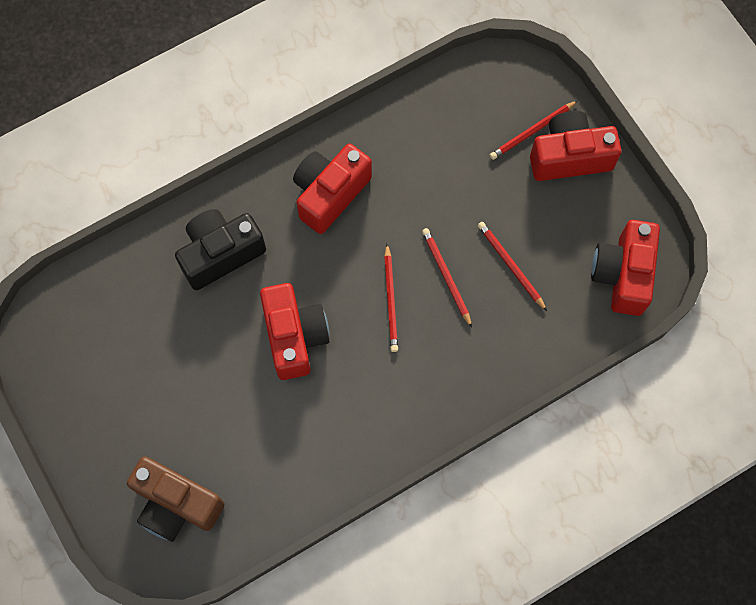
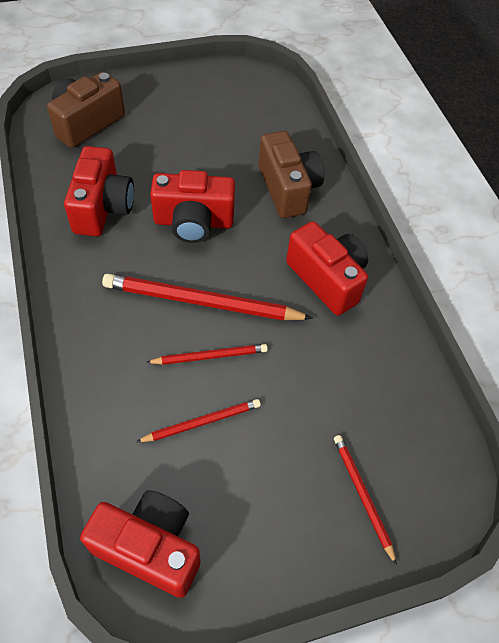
camera: 100 degrees right, 15 degrees down
black camera [175,209,266,290] -> brown camera [259,131,324,218]
red pencil [384,244,398,352] -> red pencil [102,274,313,321], size x1.84
red camera [530,111,622,181] -> red camera moved to [64,146,134,236]

